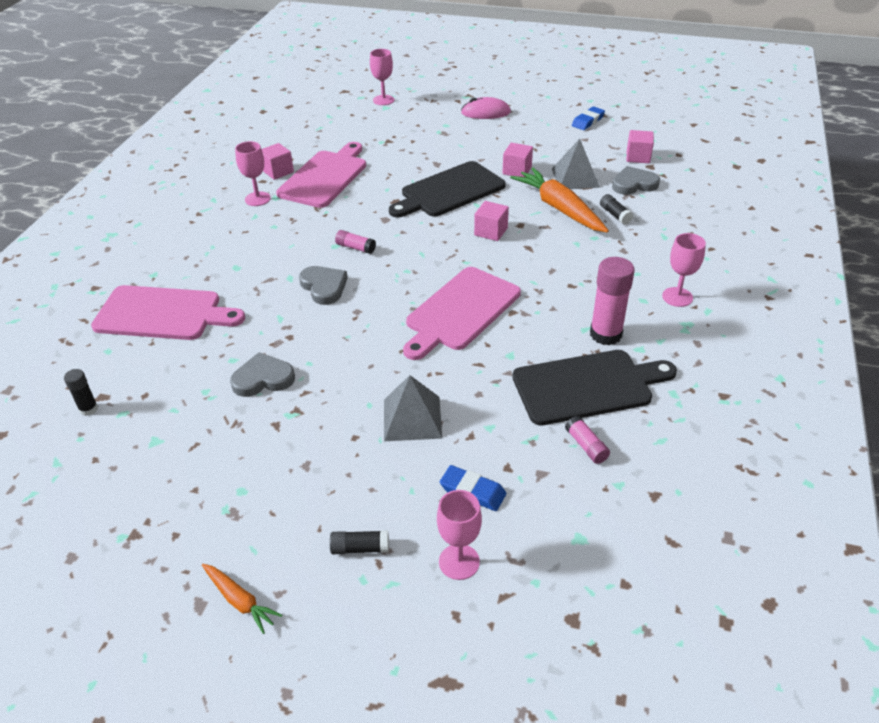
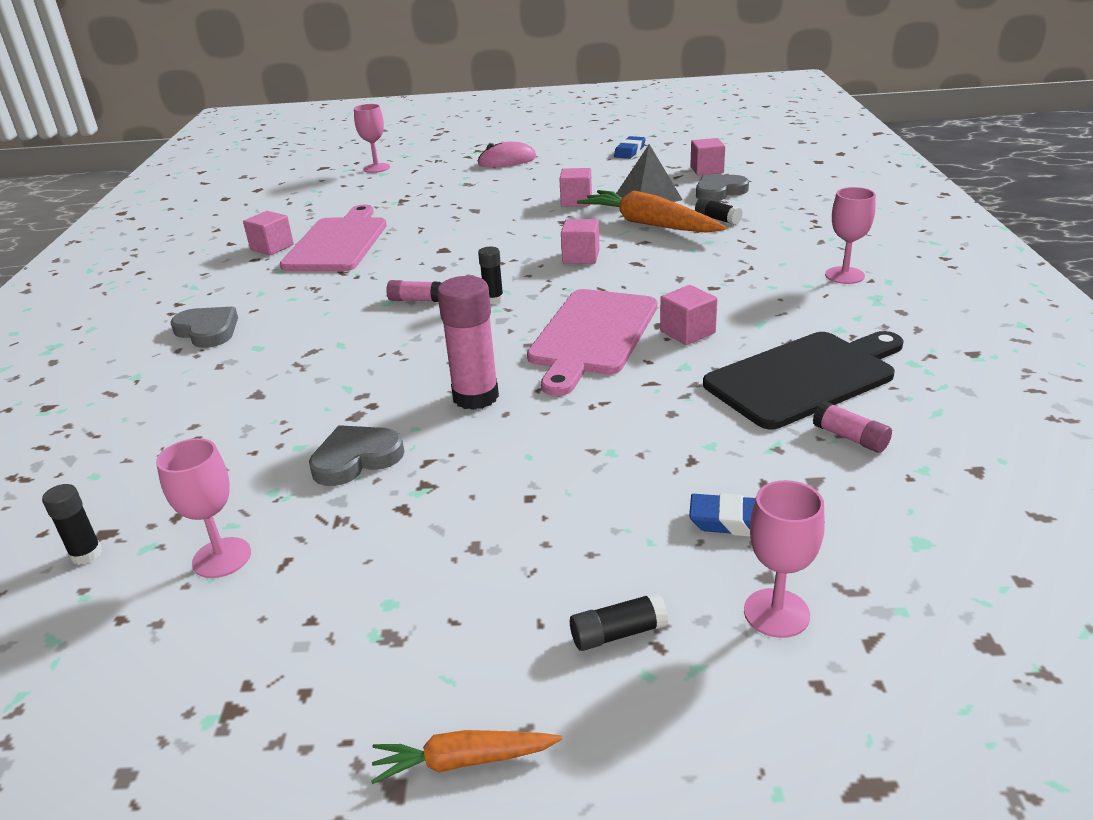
camera: 15 degrees left, 10 degrees down
pink cutting board [91,285,245,340] -> none
orange carrot [202,564,282,634] -> orange carrot turned 150 degrees clockwise [371,730,562,784]
pink goblet [235,141,271,206] -> pink goblet moved to [156,438,251,578]
grey heart [299,266,348,305] -> grey heart moved to [171,307,238,348]
grey pyramid [384,375,442,441] -> none
black cutting board [389,161,506,217] -> none
pink glue stick [590,257,635,345] -> pink glue stick moved to [437,276,499,410]
none -> black glue stick [478,247,504,304]
none -> pink cube [660,285,717,345]

